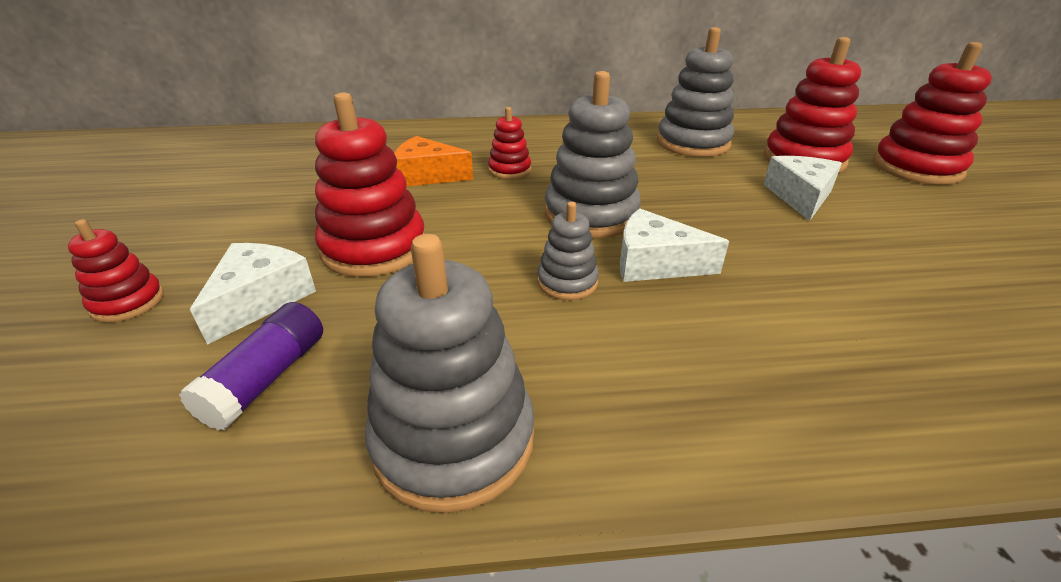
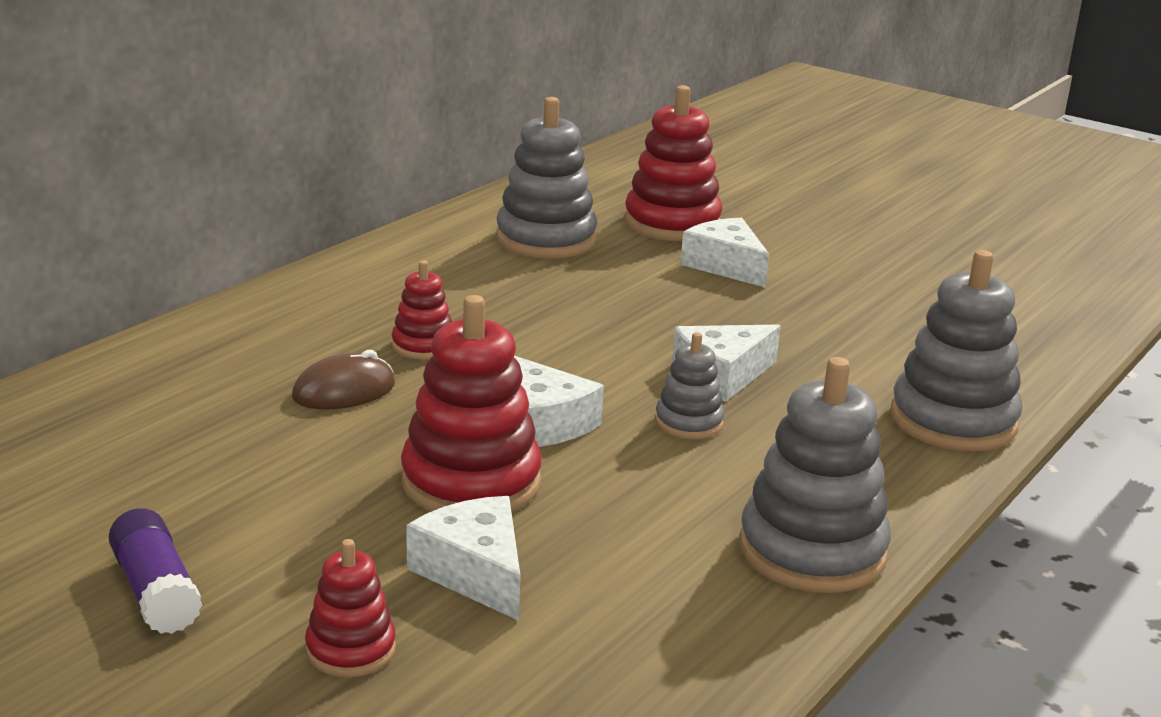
camera: 50 degrees left, 10 degrees down
purple glue stick [179,302,323,430] -> purple glue stick moved to [109,508,203,634]
orange cheese [394,136,473,187] -> brown mouse [292,350,395,409]
grey stacking toy [545,71,641,239] -> grey stacking toy moved to [890,250,1022,451]
red stacking toy [873,42,992,185] -> none
none -> white cheese [514,356,604,447]

